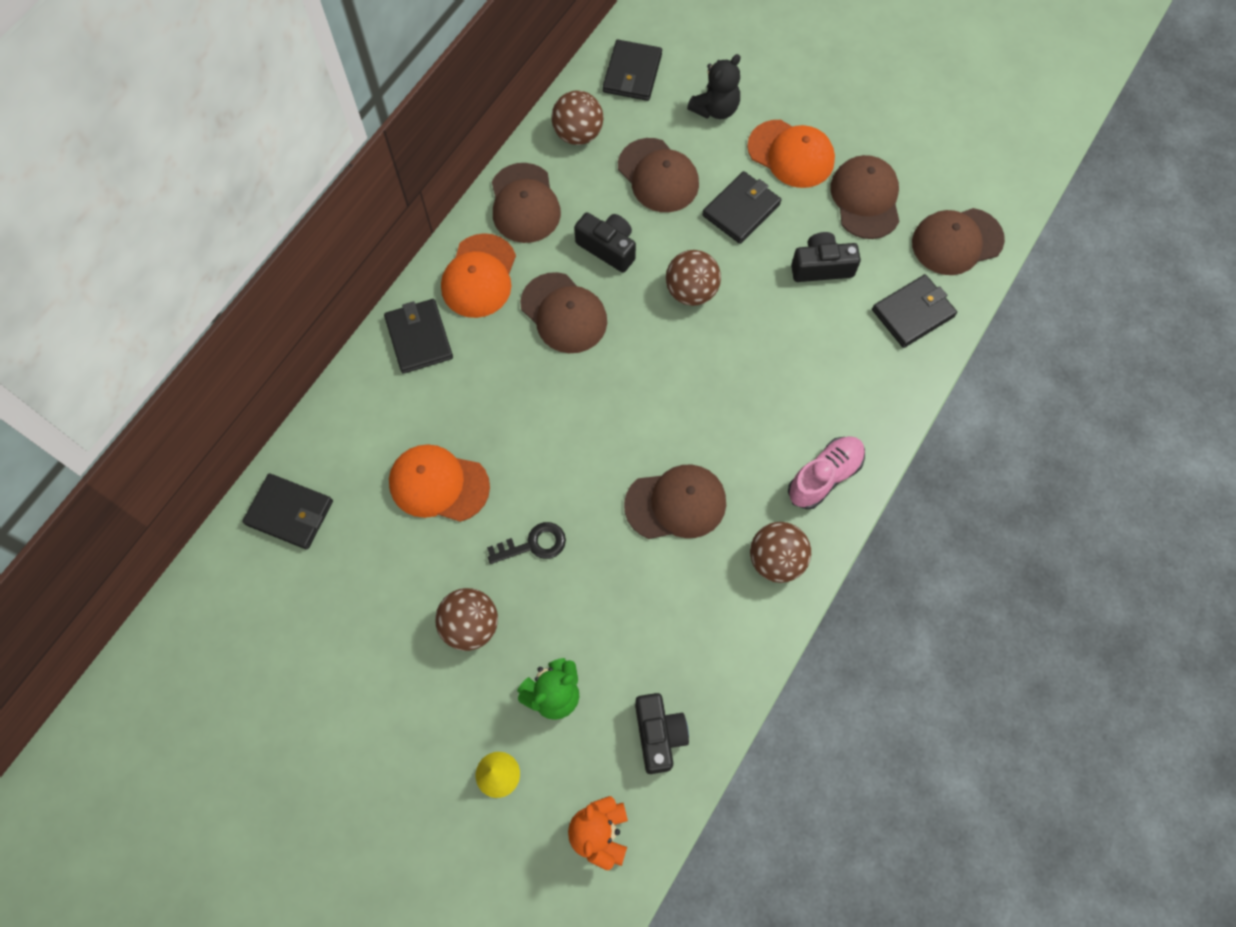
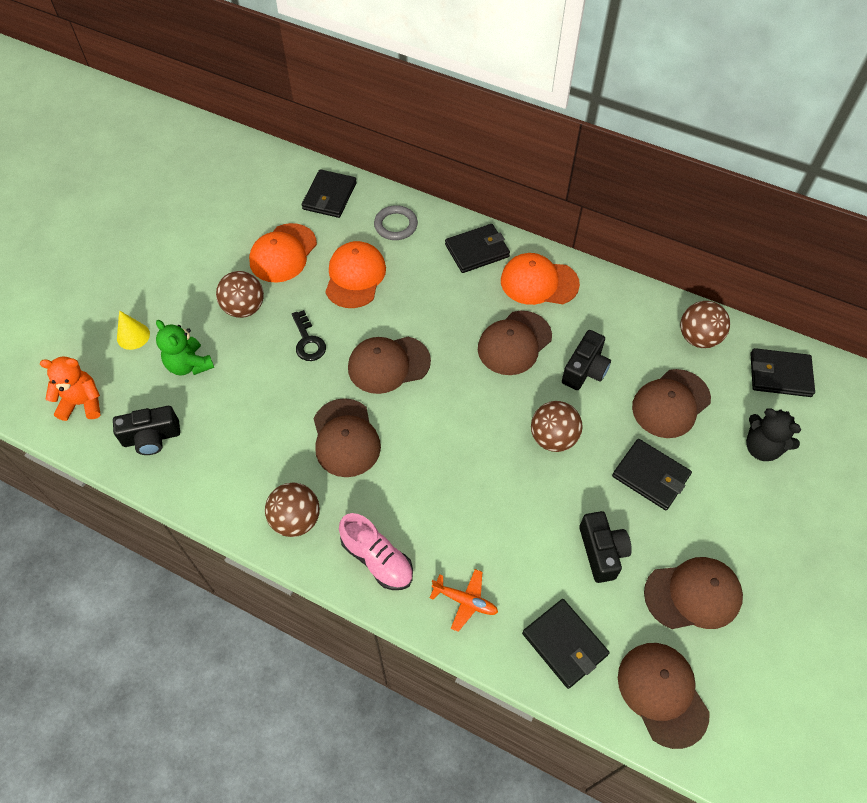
camera: 85 degrees right, 10 degrees down
brown cap [492,163,561,243] -> brown cap moved to [348,337,431,394]
orange cap [747,120,835,188] -> orange cap moved to [249,223,317,283]
none -> grey ring [374,205,418,240]
none -> orange plane [430,569,498,632]

